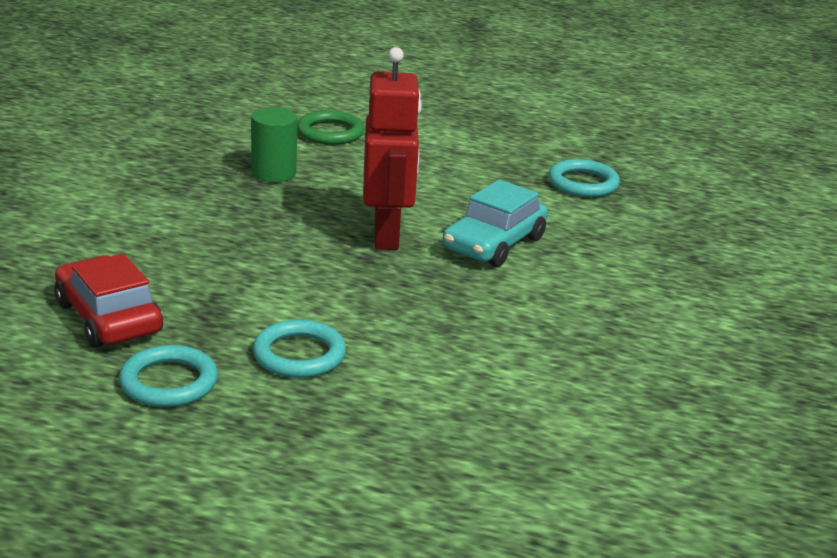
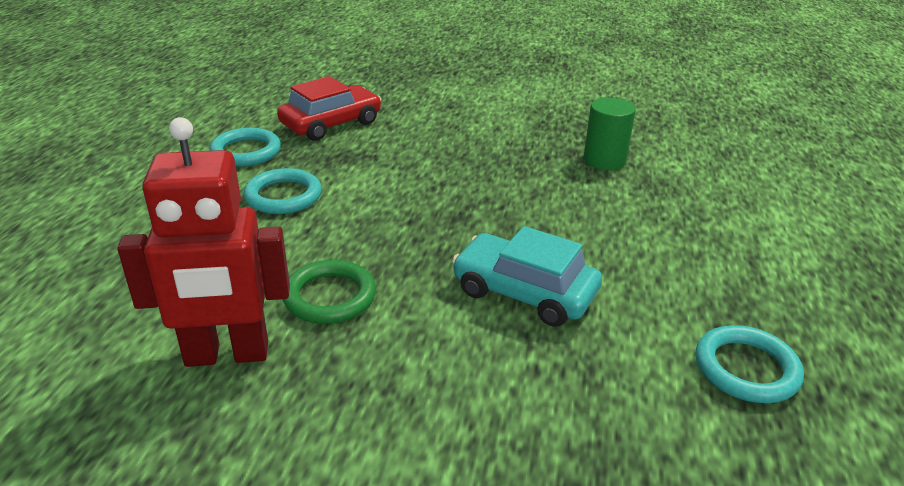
camera: 85 degrees right, 5 degrees up
green ring [297,110,364,145] -> green ring moved to [283,260,376,324]
red robot [363,47,422,250] -> red robot moved to [117,117,290,367]

